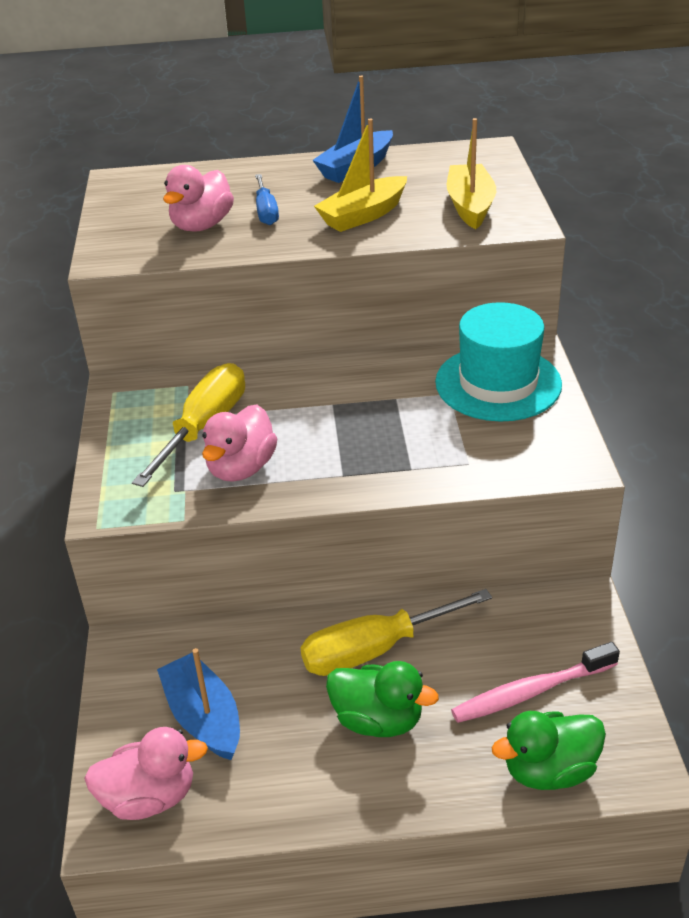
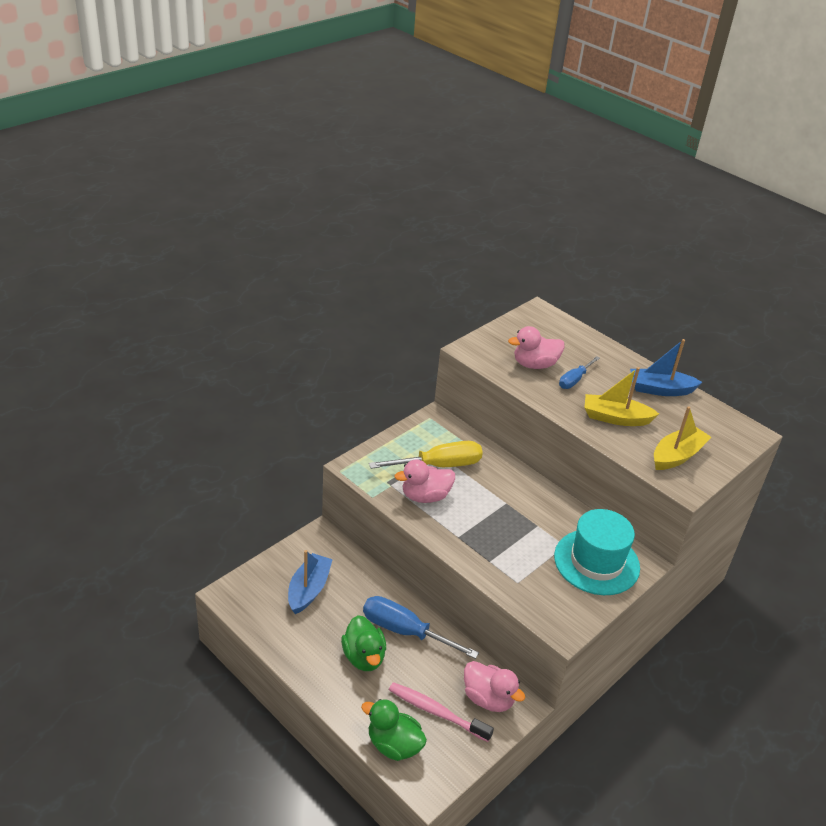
camera: 45 degrees right, 0 degrees up
pink duck [84,727,208,820] -> pink duck moved to [464,661,525,712]
yellow screwdriver [300,589,492,676] -> blue screwdriver [363,596,479,659]

